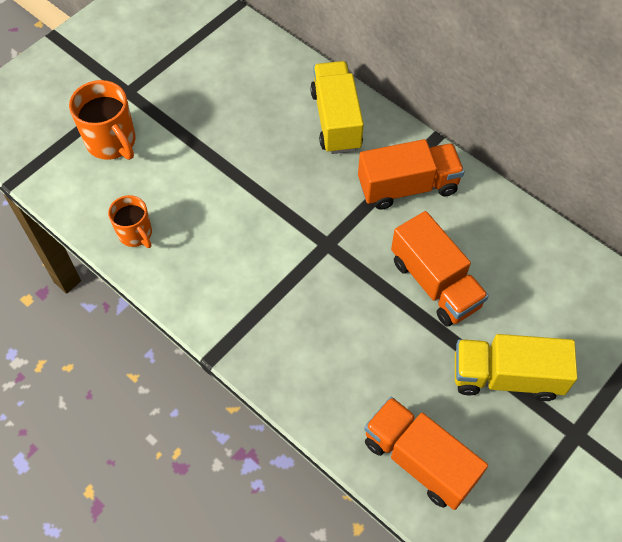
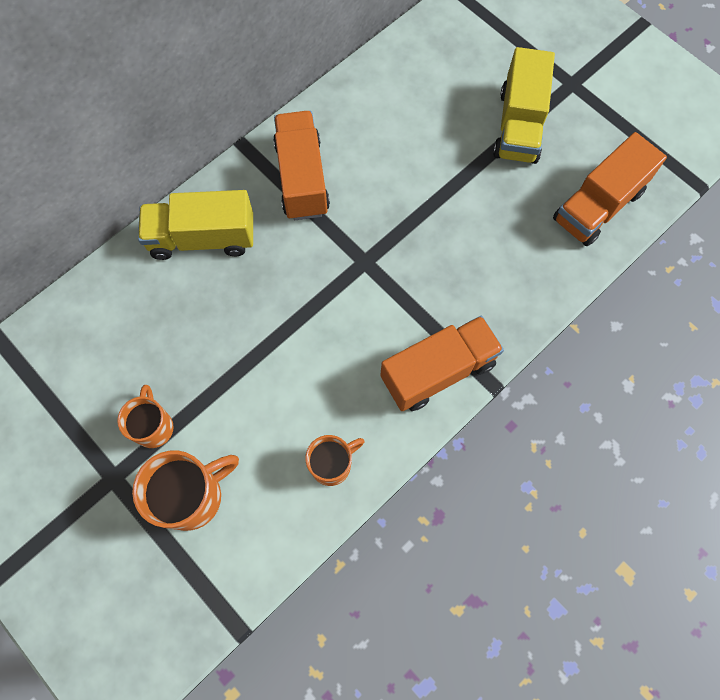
camera: 85 degrees left, 10 degrees up
orange truck [391,211,489,326] -> orange truck moved to [380,316,504,411]
none -> orange mug [117,385,174,448]

